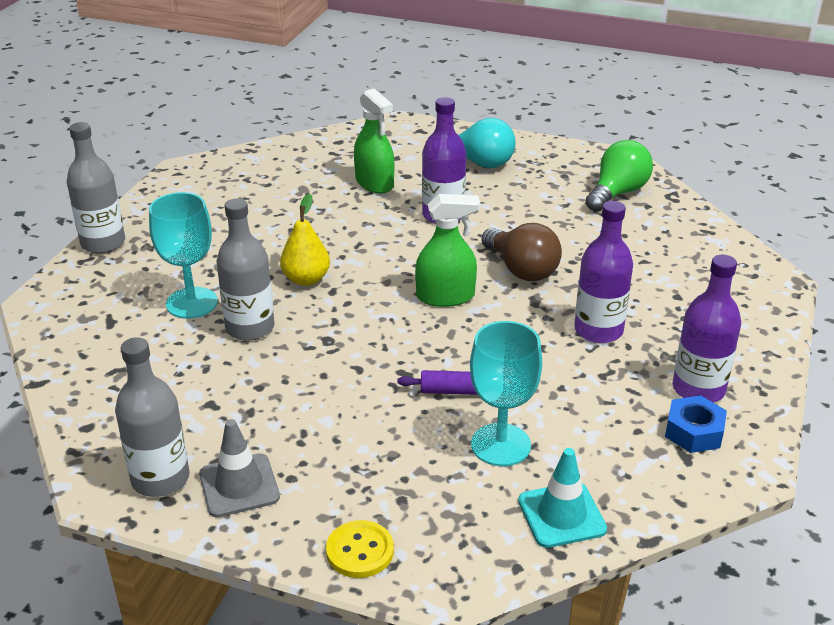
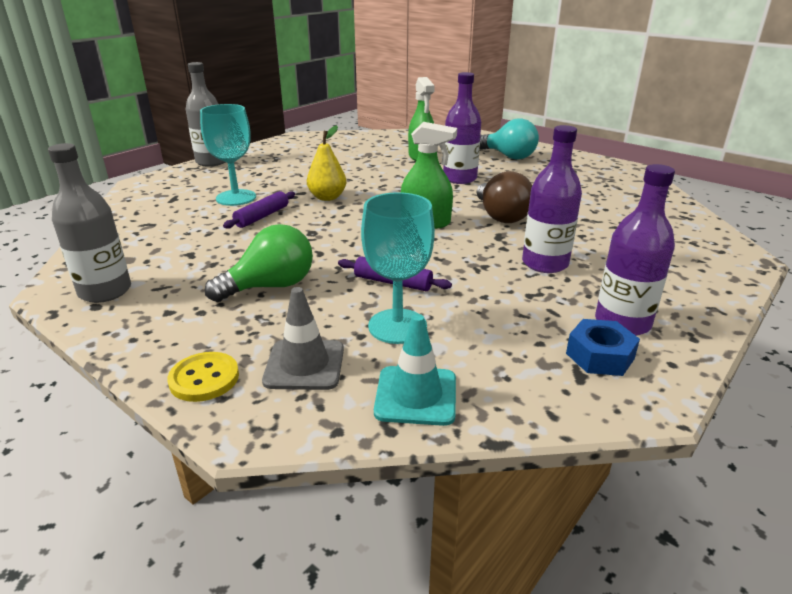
camera: 20 degrees right, 5 degrees down
grey traffic cone [199,419,280,517] -> grey traffic cone moved to [262,287,344,390]
grey bottle [216,198,274,341] -> purple rolling pin [223,191,295,229]
green light bulb [585,140,653,212] -> green light bulb moved to [205,224,313,302]

